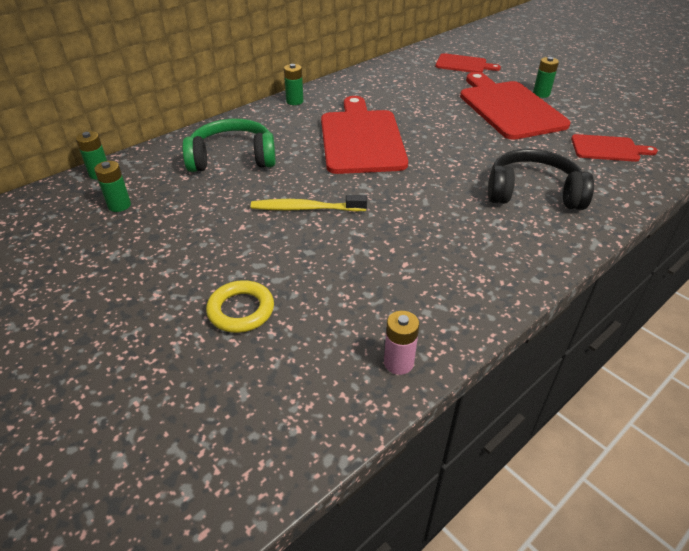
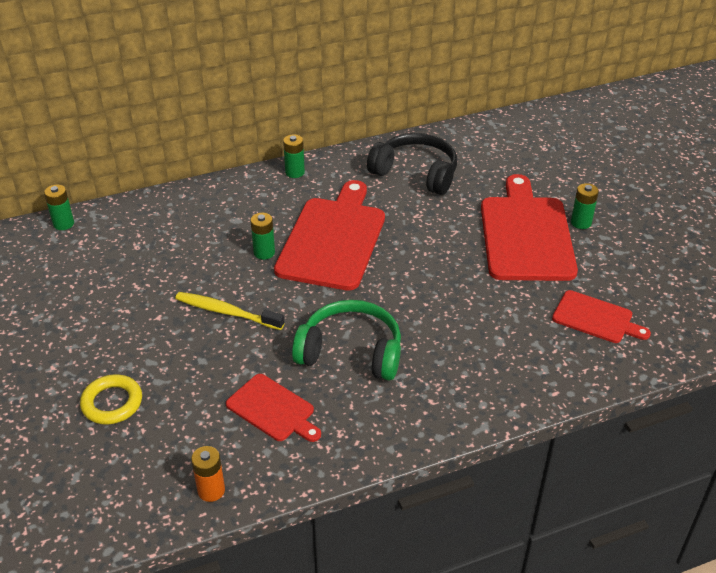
camera: 20 degrees right, 0 degrees up
green battery [94,161,131,212] -> green battery moved to [250,213,275,260]
green headphones [182,119,276,172] -> green headphones moved to [292,300,401,380]
pink battery [384,311,419,375] -> orange battery [191,446,225,502]
red cutting board [435,53,501,73] -> red cutting board moved to [226,374,321,442]
black headphones [488,149,594,210] -> black headphones moved to [367,133,457,195]

